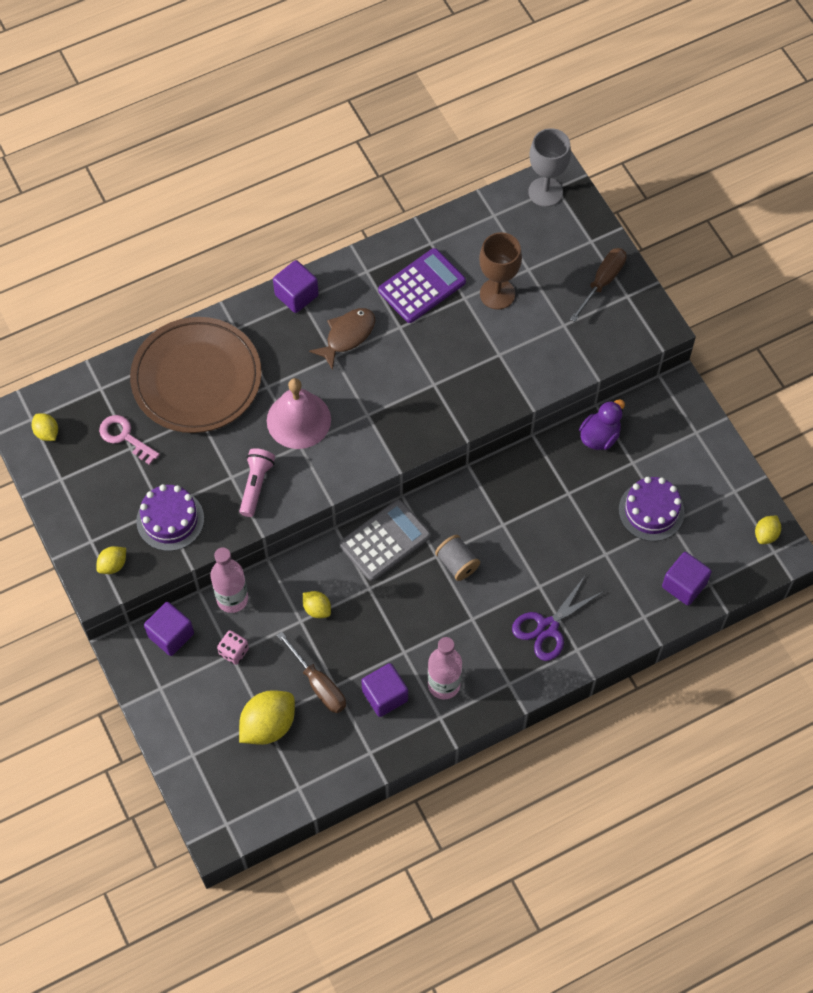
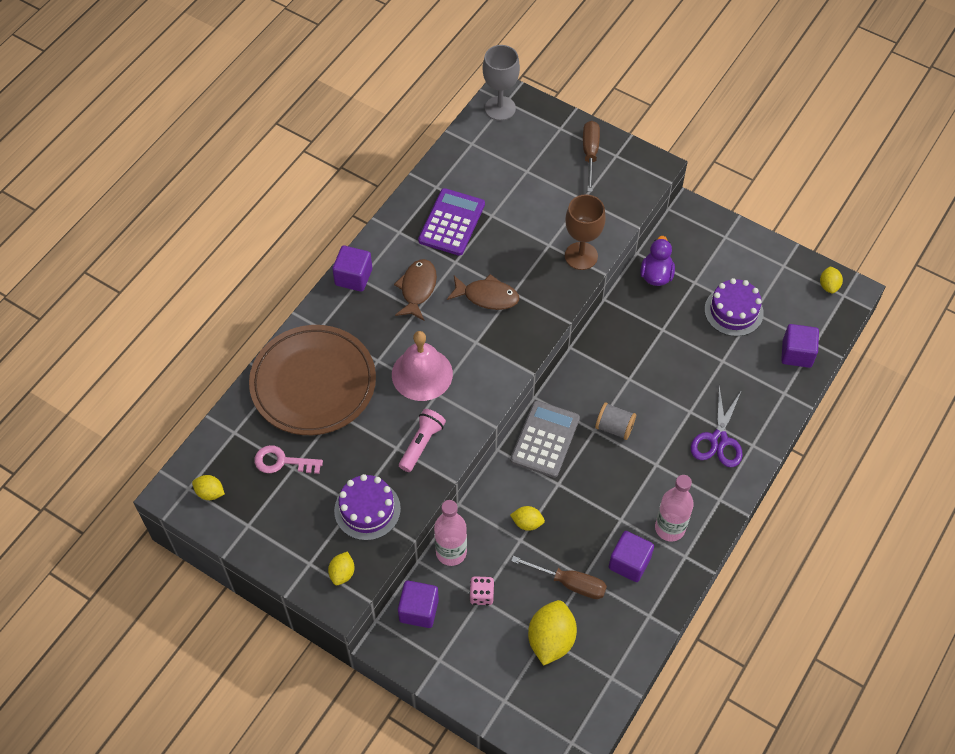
camera: 30 degrees left, 5 degrees down
pink flashlight [239,448,275,517] -> pink flashlight turned 45 degrees clockwise [399,409,446,472]
brown goblet [479,232,522,310] -> brown goblet moved to [565,194,606,270]
none -> brown fish [447,274,519,310]

